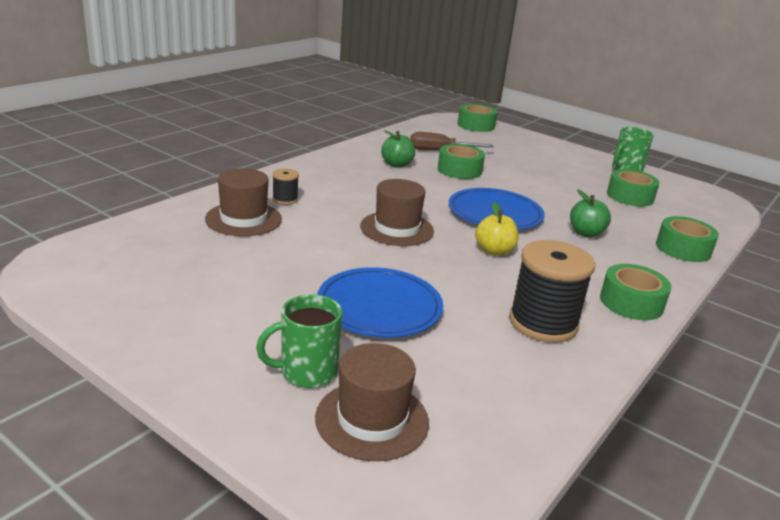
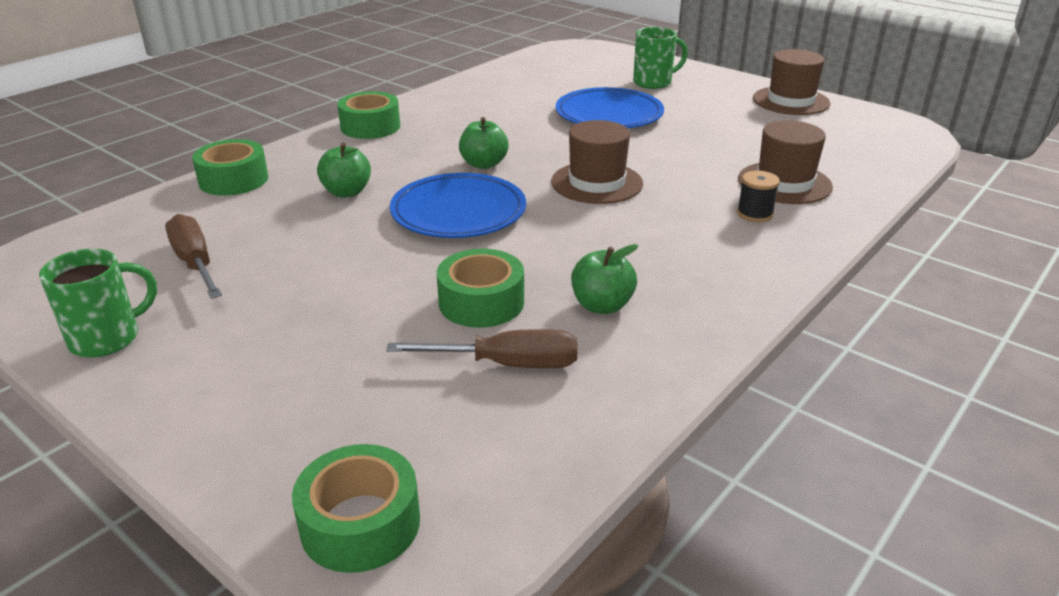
camera: 175 degrees left, 5 degrees up
brown hat [315,343,429,461] -> brown hat moved to [753,49,830,115]
yellow apple [475,202,519,256] -> green apple [459,117,508,169]
black spool [509,240,595,343] -> none
green tape [607,169,659,207] -> brown screwdriver [165,214,222,299]

